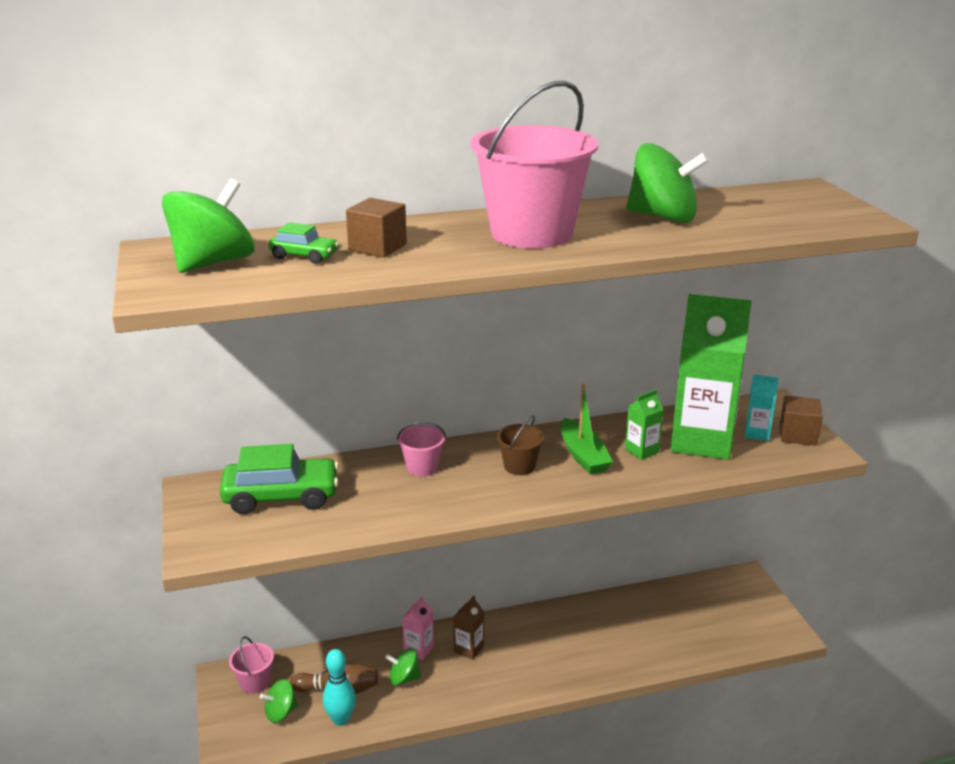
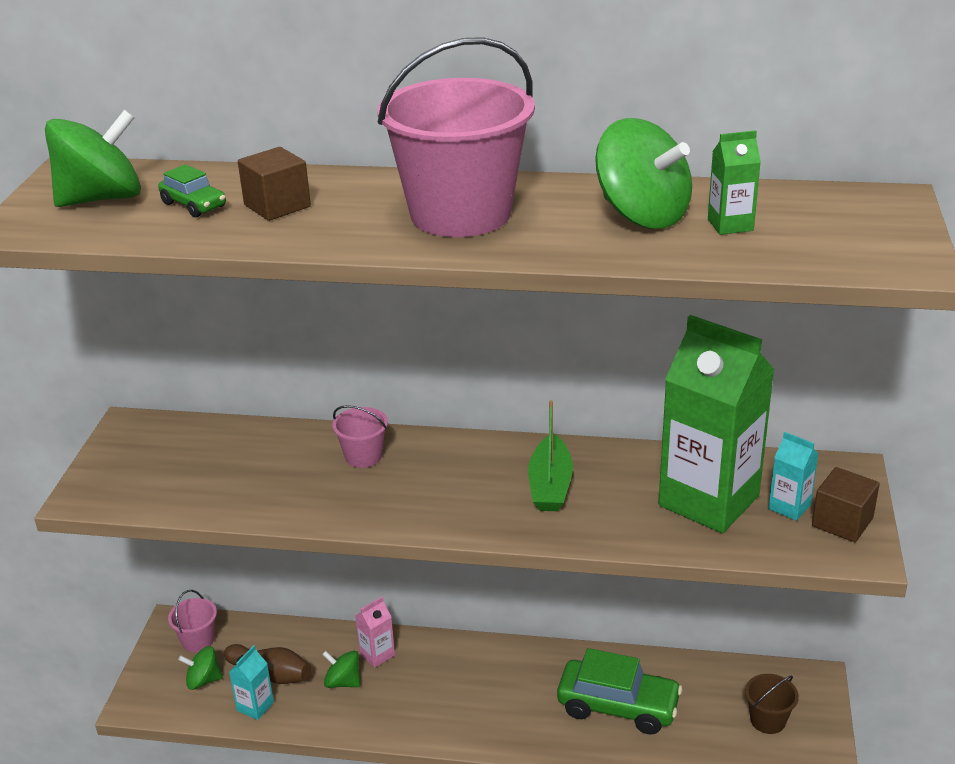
camera: 25 degrees right, 5 degrees up
green car [220,444,339,514] -> green car moved to [557,648,682,735]
turquoise bowling pin [323,649,356,726] -> turquoise carton [229,645,274,720]
brown carton [453,596,484,660] -> none
brown bucket [497,415,544,475] -> brown bucket moved to [745,674,799,734]
green carton [625,389,664,460] -> green carton moved to [708,130,761,235]

